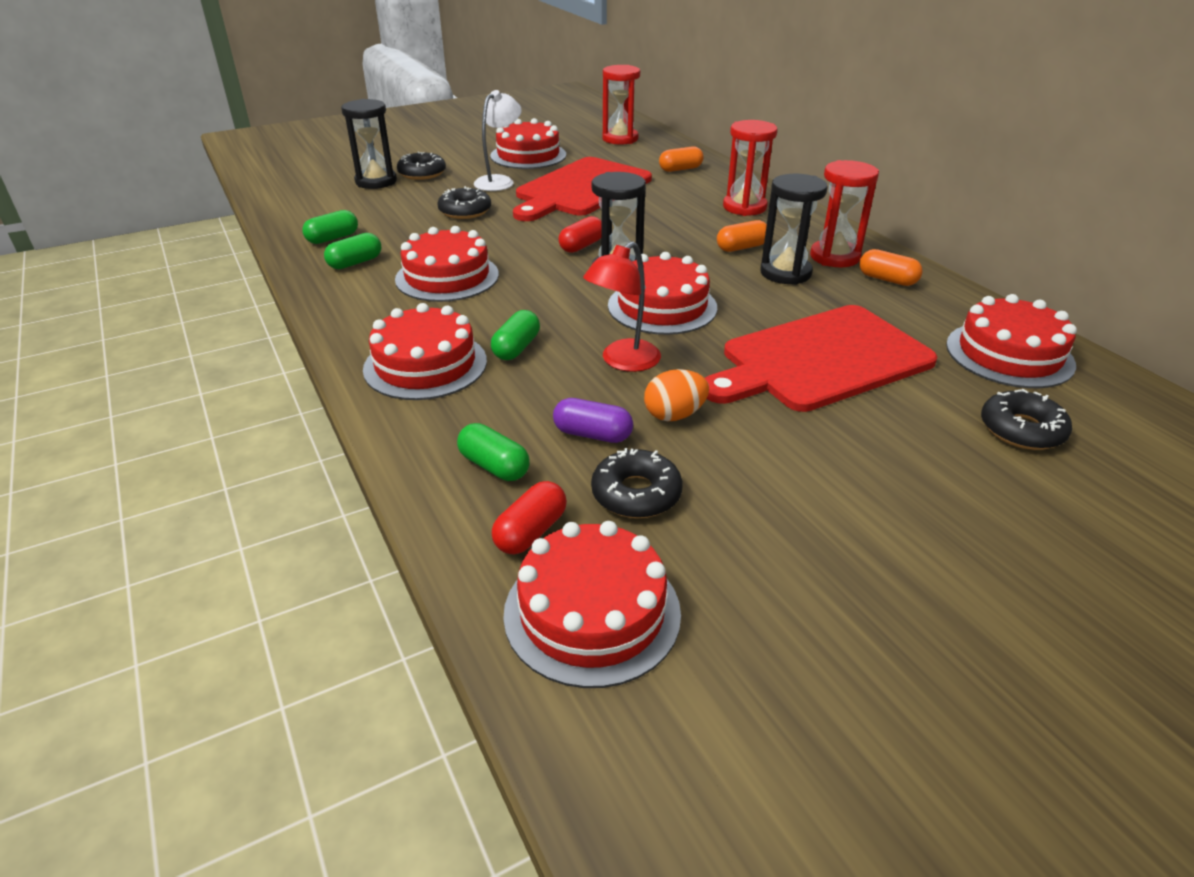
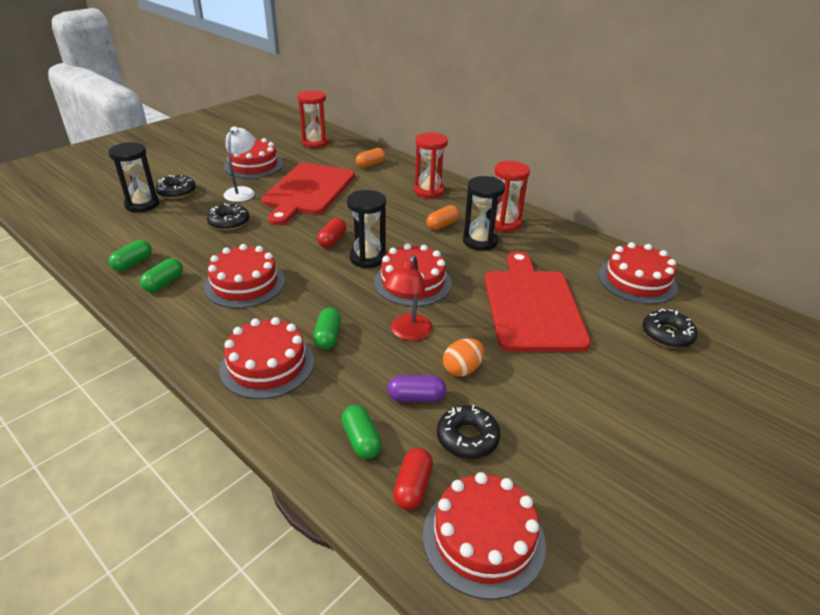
camera: 20 degrees left, 0 degrees up
green capsule [457,423,530,481] -> green capsule turned 45 degrees clockwise [341,405,382,459]
red cutting board [705,305,937,412] -> red cutting board turned 135 degrees clockwise [485,251,591,352]
orange capsule [859,249,923,286] -> none

